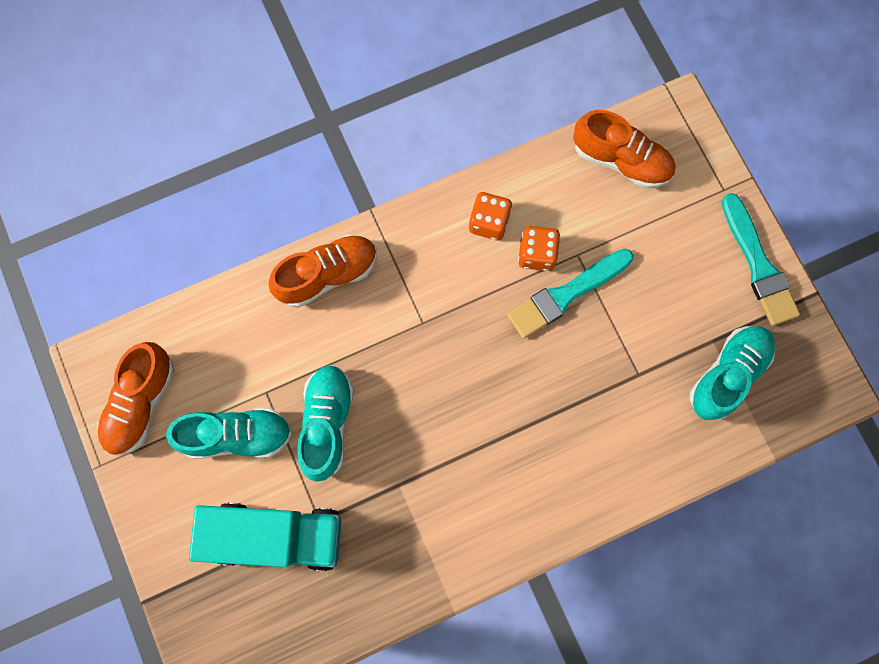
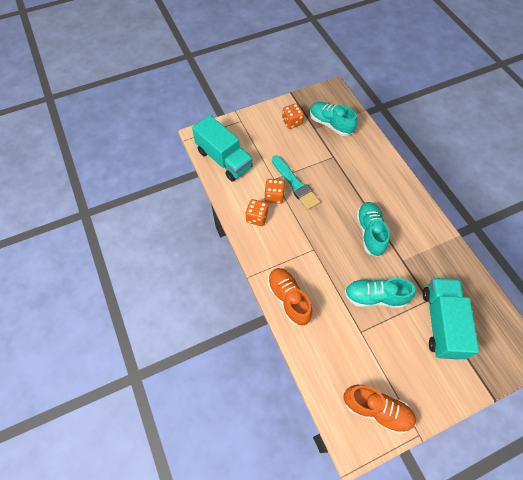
camera: 90 degrees left, 15 degrees down
turquoise shoe [166,408,292,459] -> turquoise shoe moved to [356,202,390,257]
orange shoe [573,110,676,189] -> turquoise truck [192,115,253,181]
turquoise brush [722,193,800,326] -> none
none -> orange dice [282,103,304,129]

